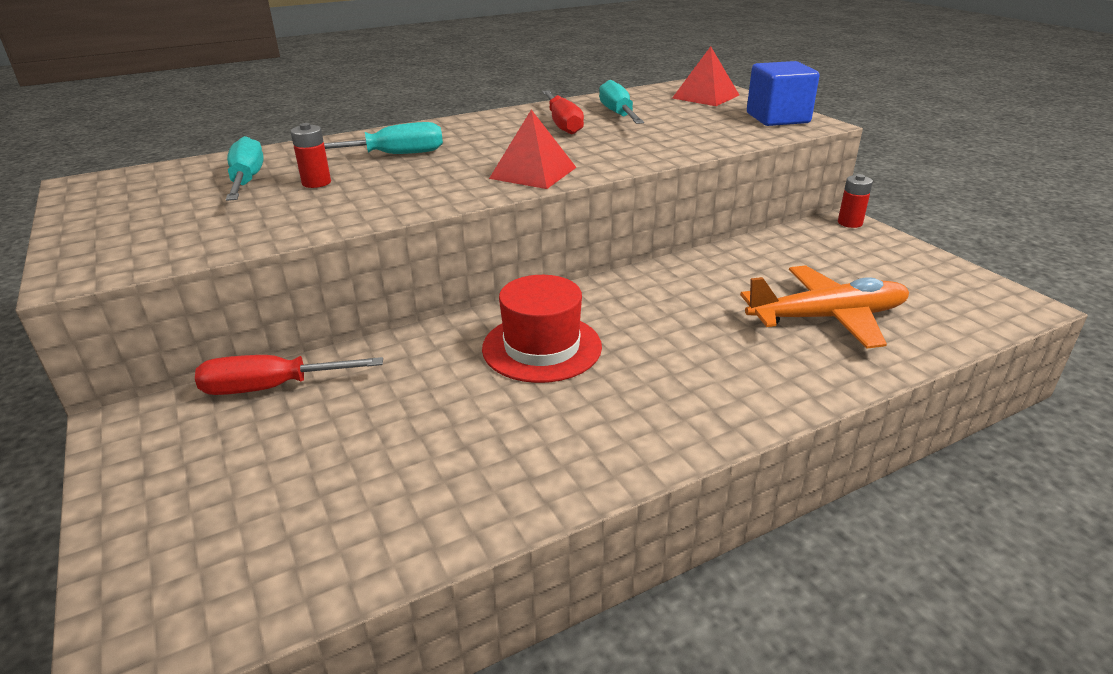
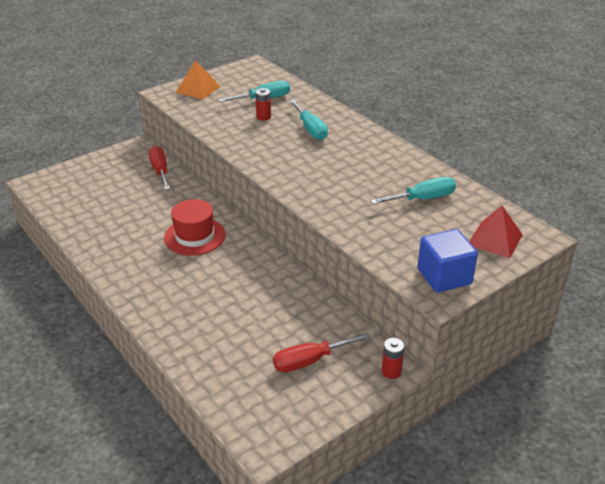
camera: 80 degrees right, 5 degrees up
red pyramid [489,110,577,189] -> none
red screwdriver [542,90,584,135] -> red screwdriver moved to [273,333,370,372]
orange plane [740,265,909,349] -> none
none -> orange pyramid [176,60,220,100]

